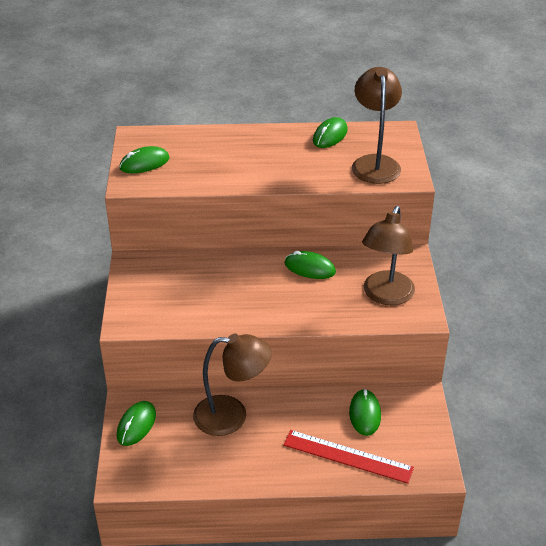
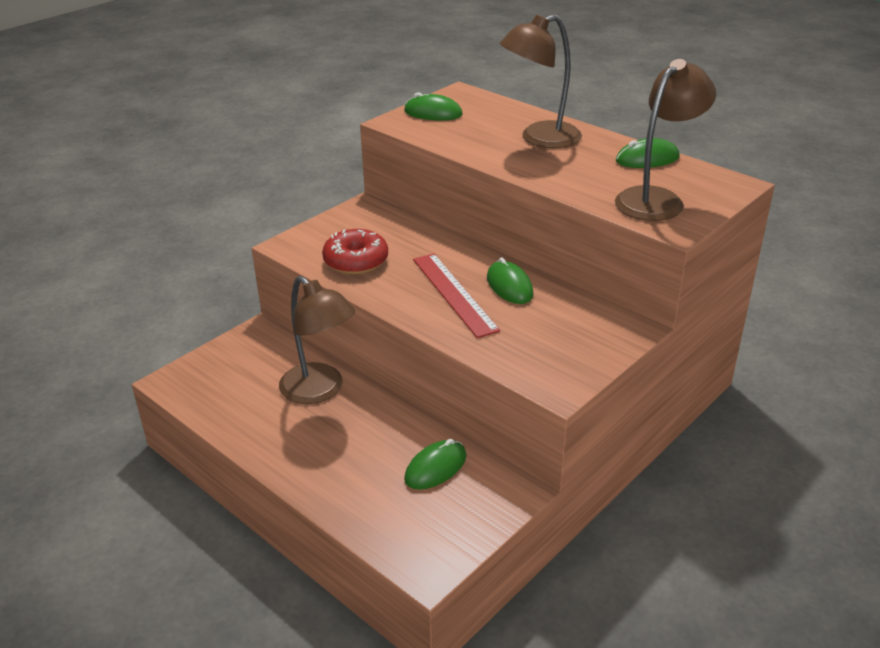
camera: 45 degrees right, 5 degrees down
green mouse [117,401,156,446] -> none
red ruler [283,430,414,484] -> red ruler moved to [413,254,500,338]
brown lamp [362,206,415,305] -> brown lamp moved to [500,15,582,148]
none -> red donut [322,229,388,274]

